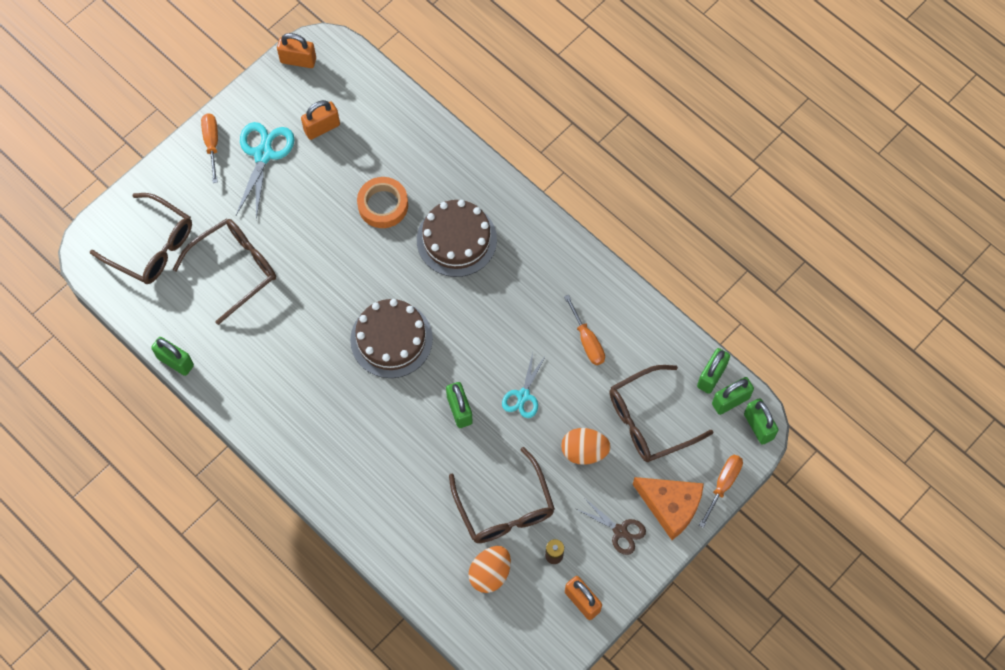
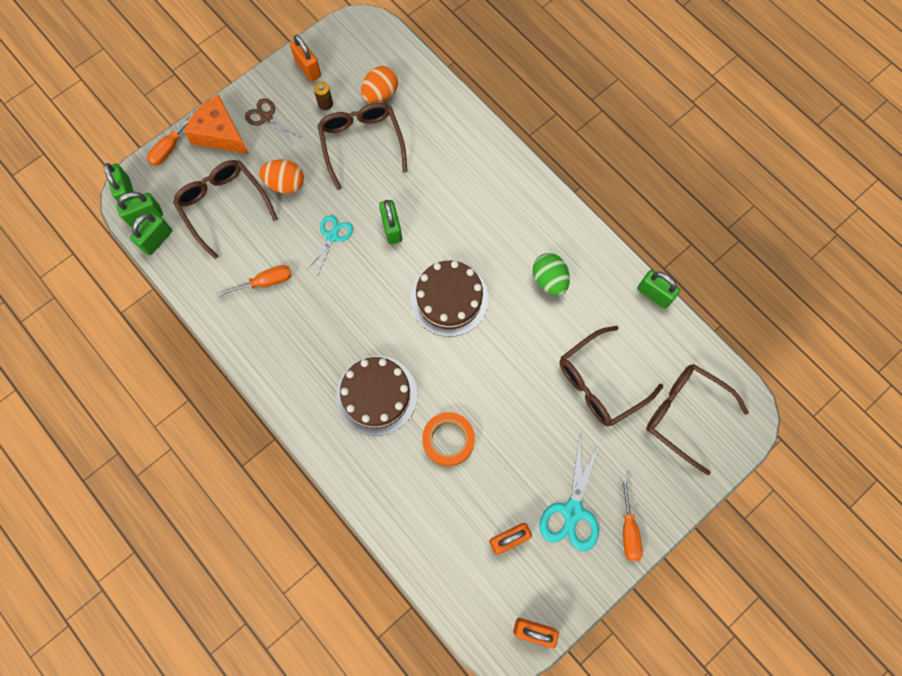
camera: 175 degrees left, 5 degrees up
orange screwdriver [564,295,605,365] -> orange screwdriver turned 90 degrees clockwise [217,265,292,297]
brown glasses [609,365,713,462] -> brown glasses turned 105 degrees counterclockwise [173,160,278,259]
none -> green egg [533,253,570,295]

